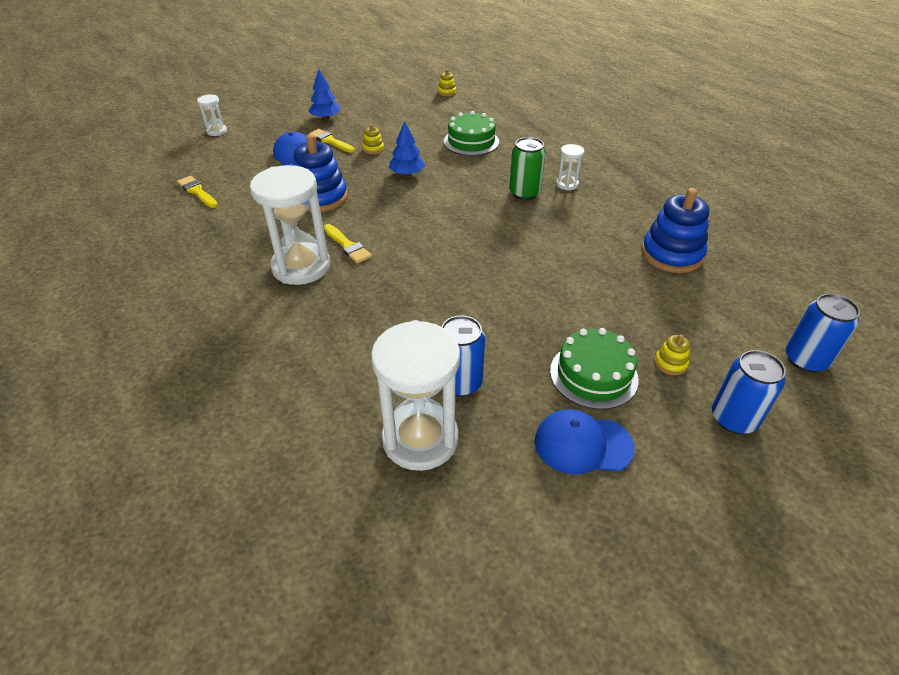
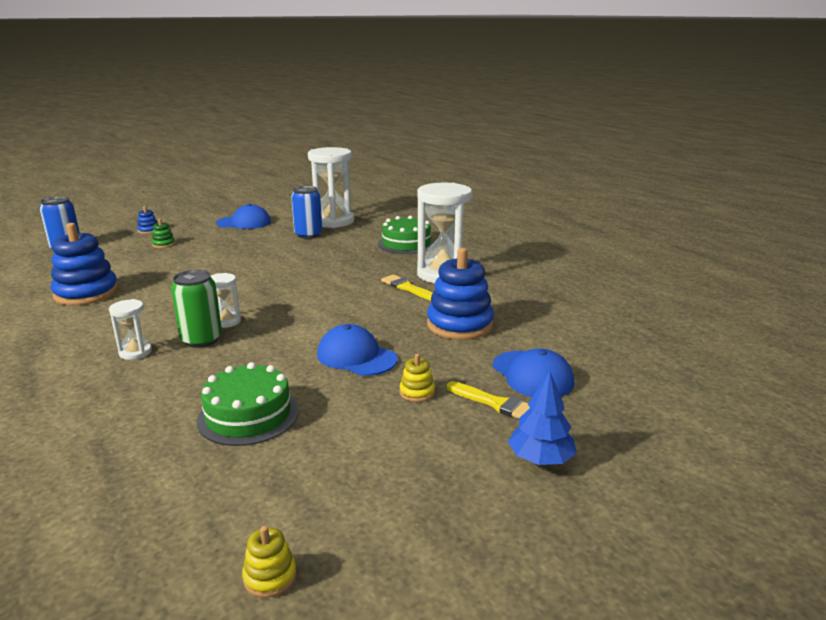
camera: 175 degrees right, 20 degrees down
yellow brush [177,176,218,208] -> none
white hourglass [197,94,227,136] -> white hourglass moved to [210,273,241,328]
blue tree [389,121,425,176] -> blue cap [317,324,398,376]
green cake [550,328,639,409] -> green cake moved to [378,216,435,254]
yellow stacking toy [654,334,690,375] -> green stacking toy [152,219,175,248]
blue can [712,350,786,434] -> blue stacking toy [137,206,157,234]

